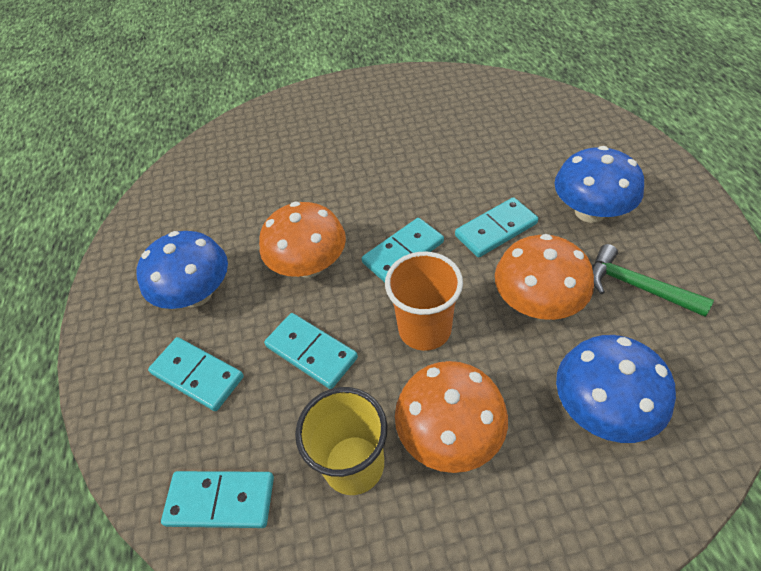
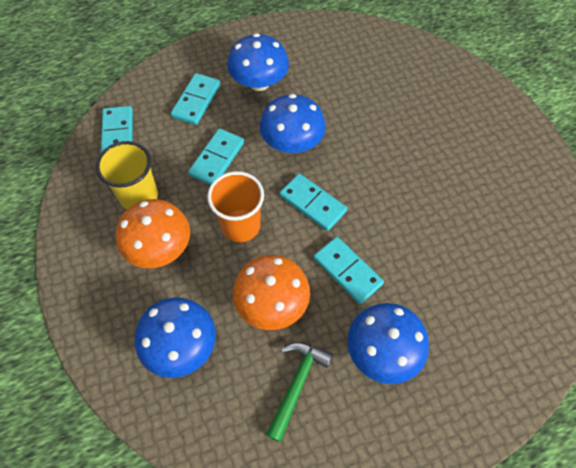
camera: 75 degrees right, 10 degrees up
orange mushroom [259,202,346,278] -> blue mushroom [260,94,326,153]

